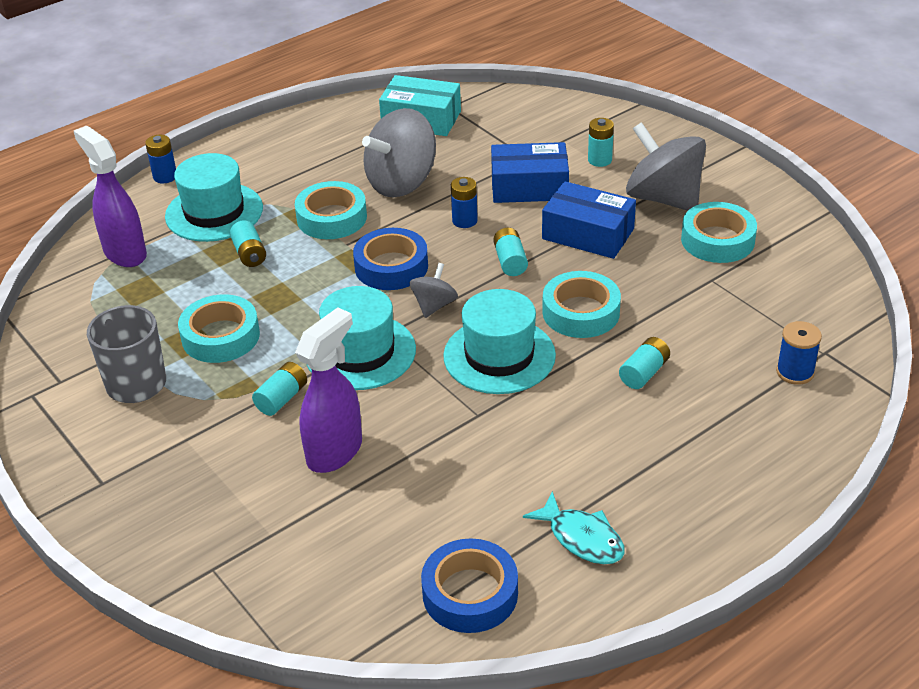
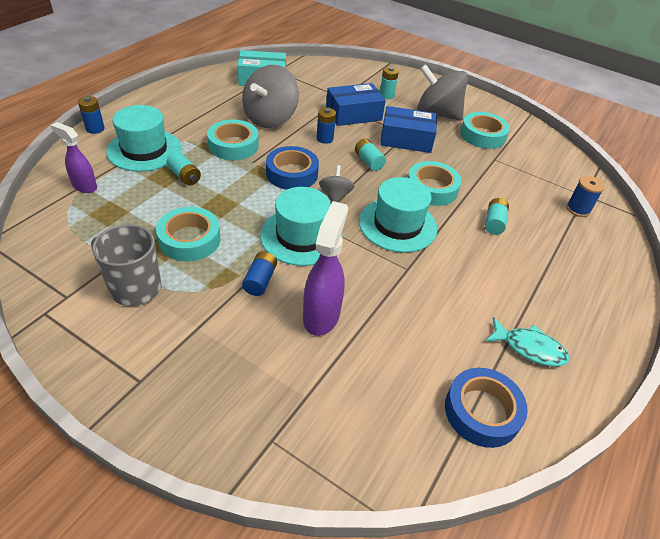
camera: 25 degrees left, 5 degrees up
purple spray bottle [74,126,147,267] -> purple spray bottle [51,122,97,193], size x0.64
turquoise battery [252,362,307,416] -> blue battery [242,251,277,296]

